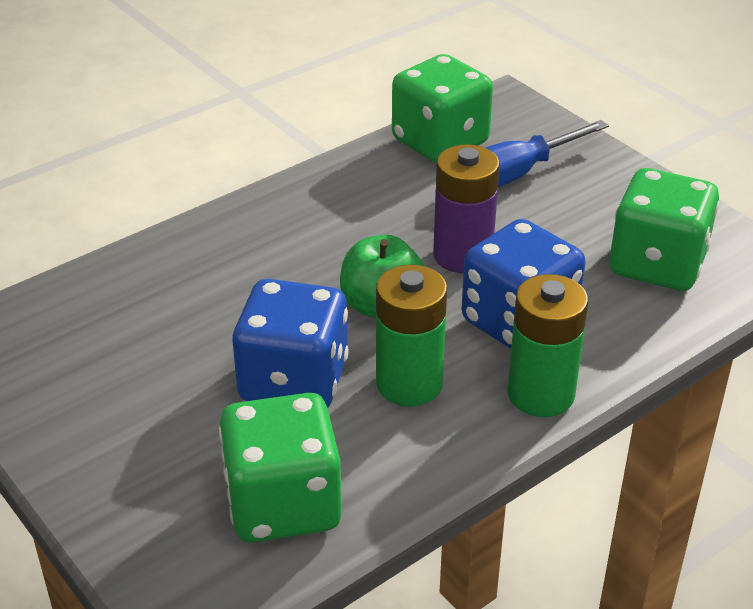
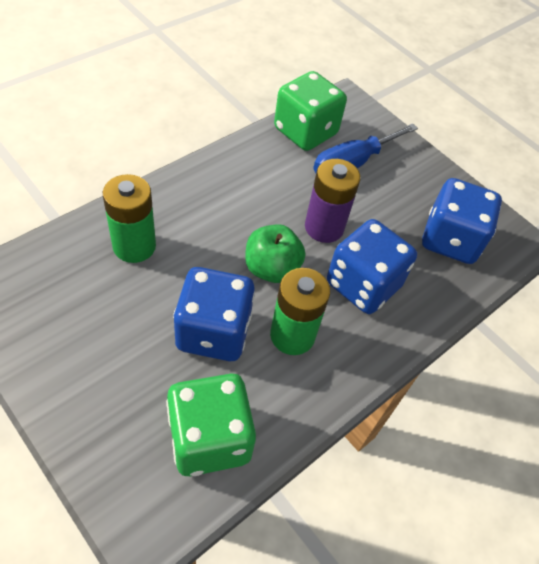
camera: 10 degrees left, 15 degrees up
green battery [508,274,588,417] -> green battery moved to [103,174,156,263]
green dice [610,168,719,291] -> blue dice [422,178,502,264]

